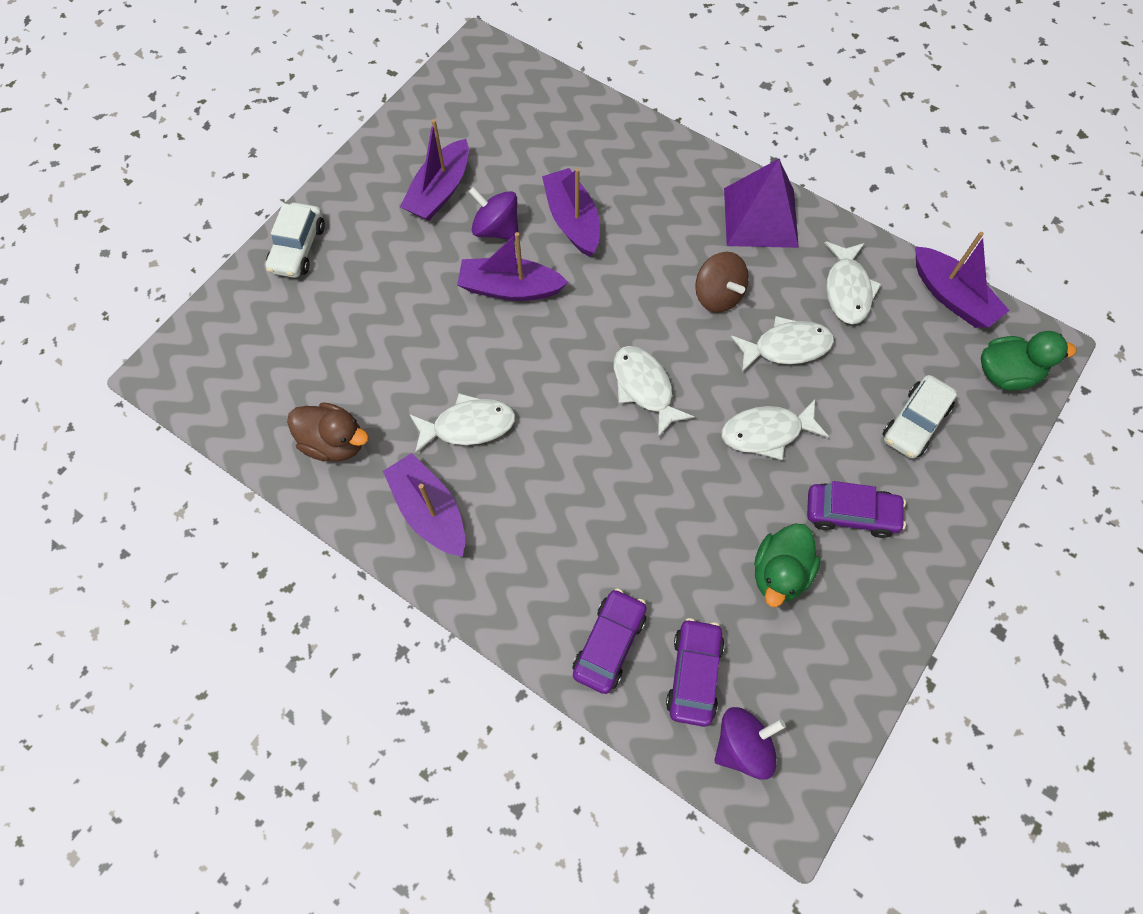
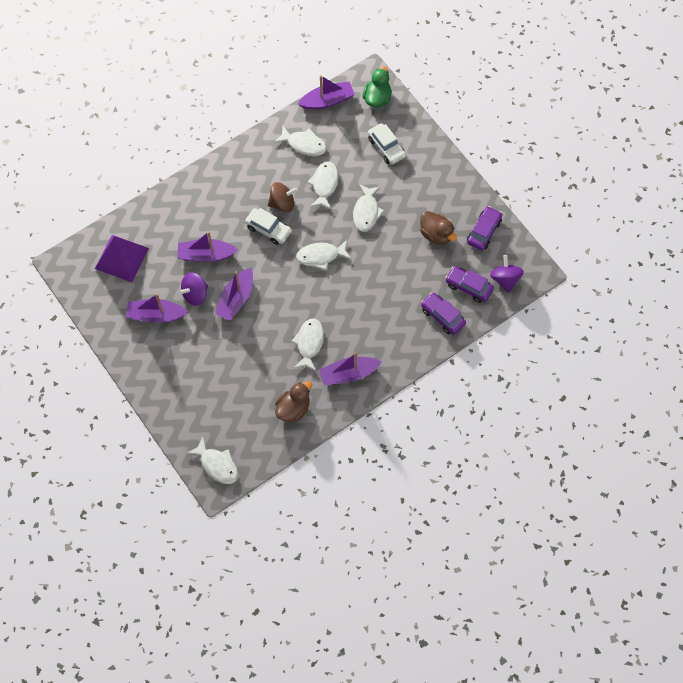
camera: 70 degrees left, 0 degrees up
white car [265,203,325,278] -> white car moved to [245,208,292,245]
purple boat [400,119,469,221] -> purple boat turned 135 degrees clockwise [126,293,188,323]
purple pyramid [724,159,799,248] -> purple pyramid moved to [95,235,149,282]
green duck [754,523,821,607] -> brown duck [420,211,457,245]
purple car [807,481,906,538] -> purple car moved to [467,206,502,250]
none -> white fish [186,437,238,484]

